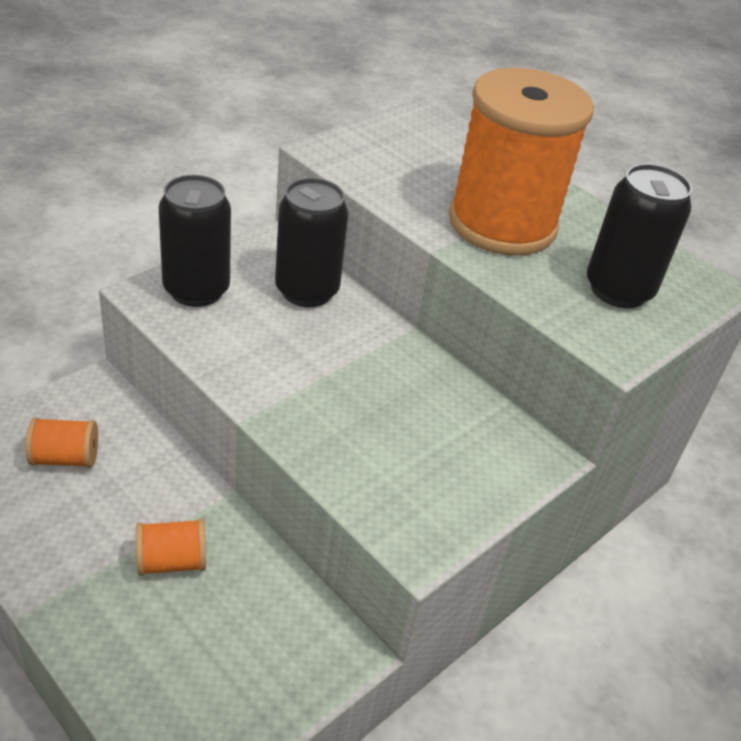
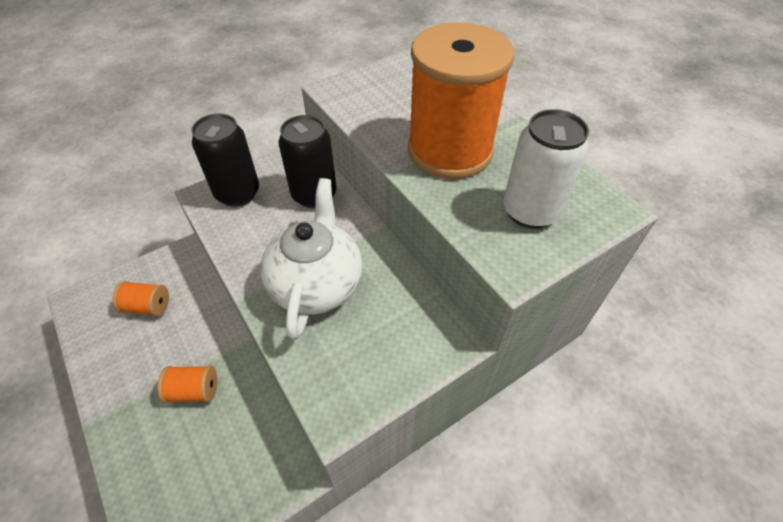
camera: 15 degrees right, 10 degrees up
black can [587,164,692,308] -> white can [503,109,589,229]
none -> white teapot [260,178,362,340]

